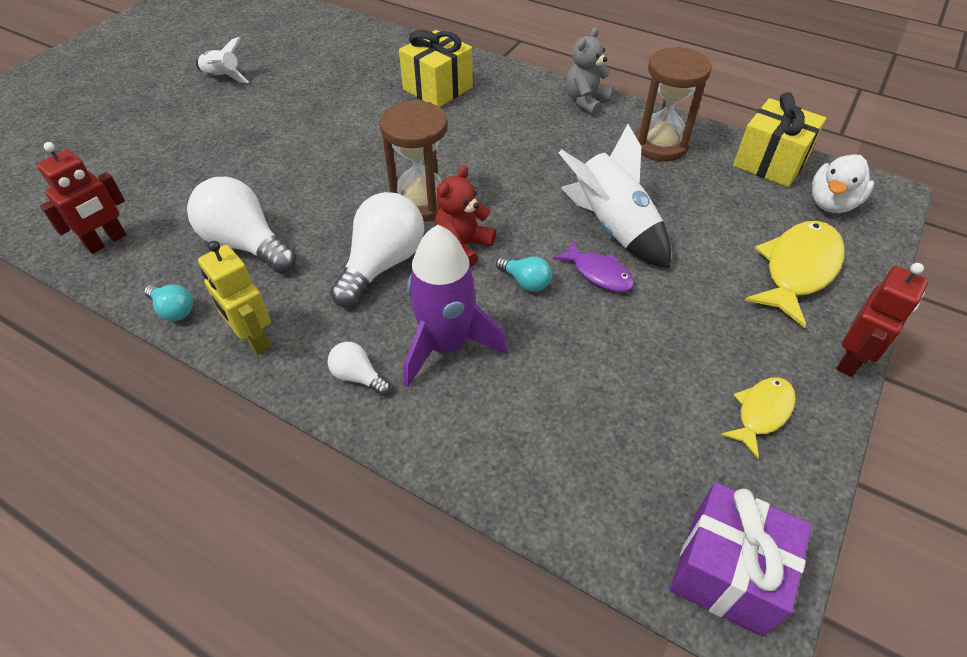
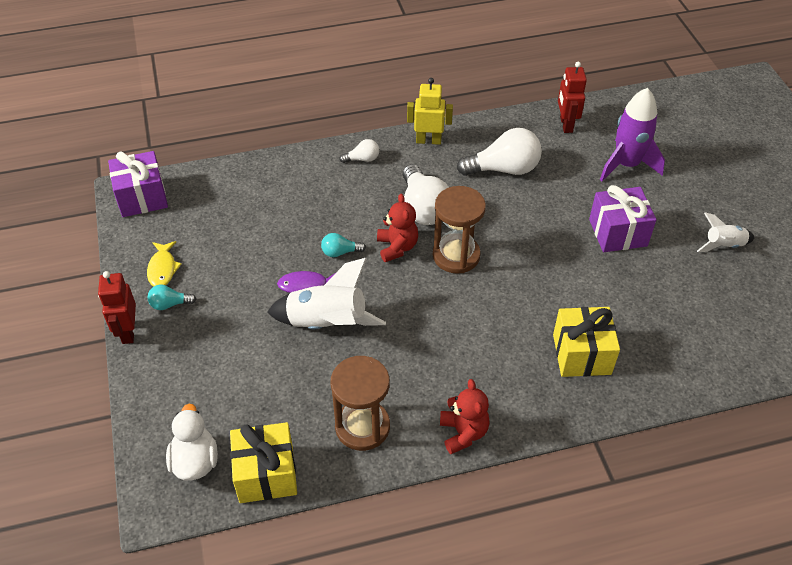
camera: 135 degrees right, 0 degrees up
turquoise light bulb [144,284,193,321] -> turquoise light bulb moved to [148,285,196,310]
purple rocket [404,225,507,387] -> purple rocket moved to [600,88,665,181]
grey teddy bear [566,27,613,116] -> red teddy bear [440,379,490,454]
yellow fish [744,221,844,328] -> none
none -> purple gift [589,185,656,252]

